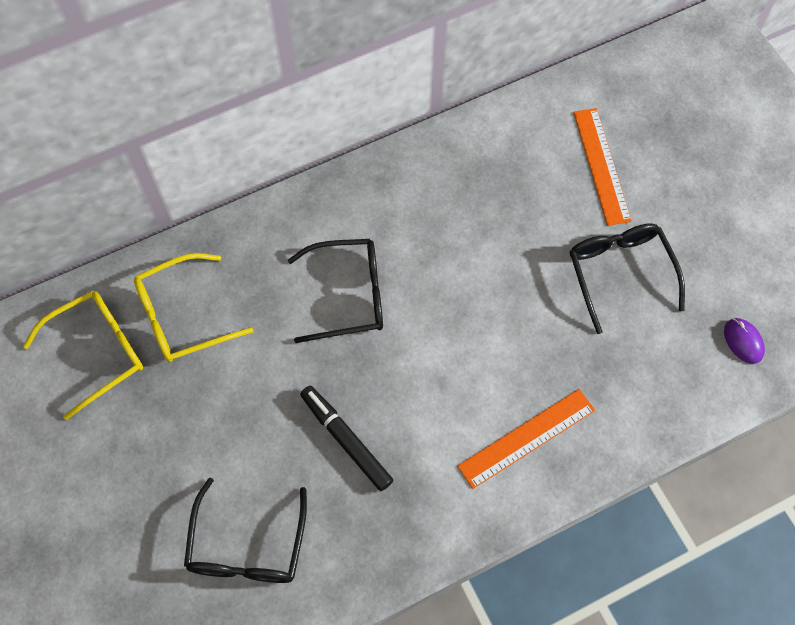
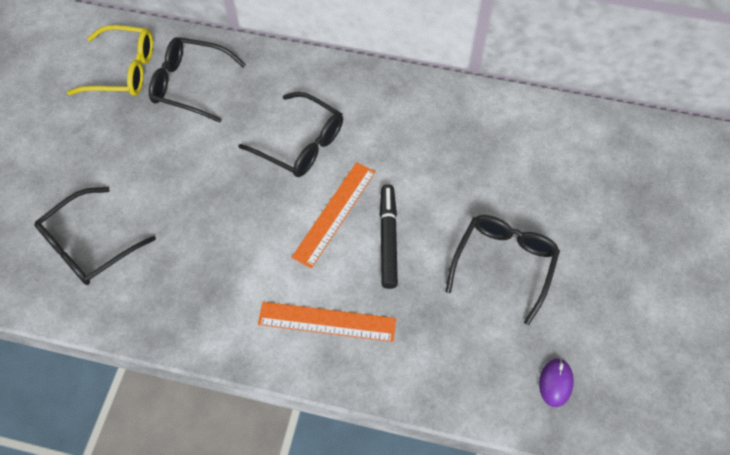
camera: 40 degrees right, 5 degrees down
yellow glasses [134,253,253,362] -> black glasses [149,37,246,123]
black marker [300,386,393,491] -> black marker moved to [380,184,398,289]
orange ruler [574,108,632,226] -> orange ruler moved to [291,162,376,268]

